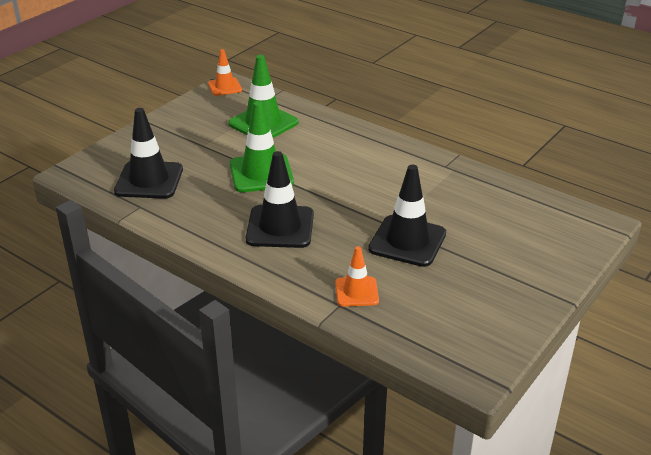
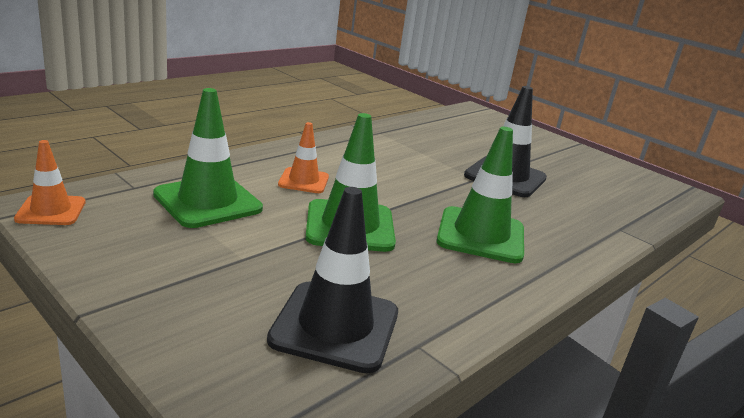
camera: 85 degrees left, 10 degrees down
black traffic cone [246,151,314,248] -> green traffic cone [436,127,524,263]
orange traffic cone [335,246,379,306] -> orange traffic cone moved to [278,122,329,193]

